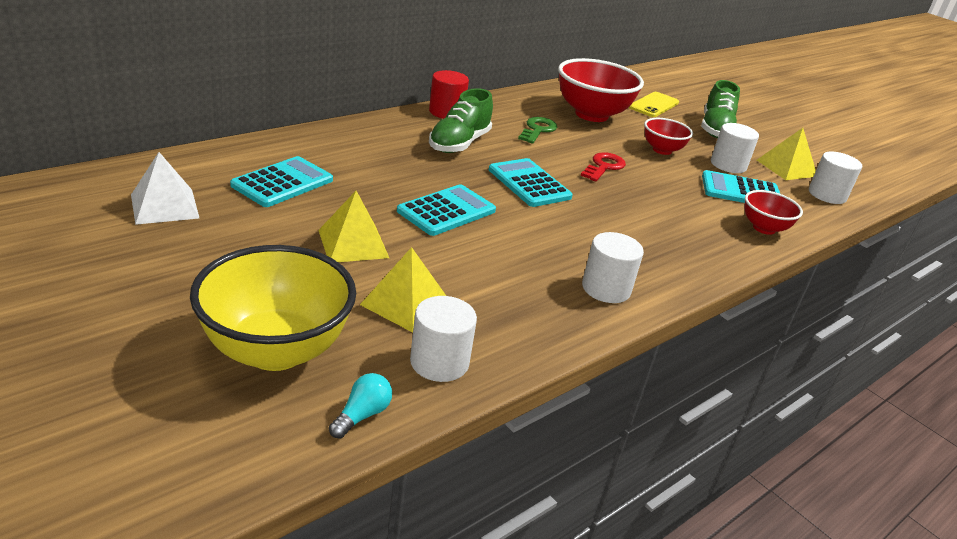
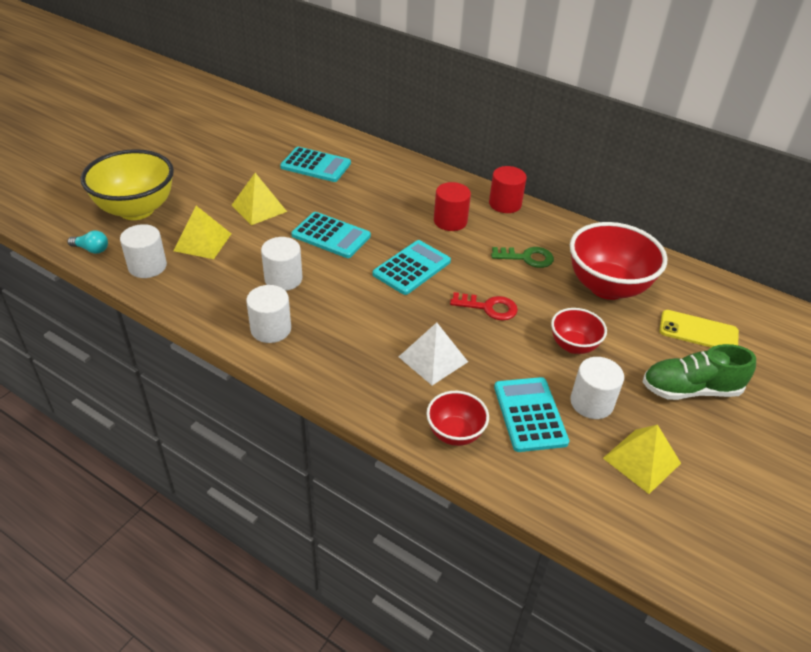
camera: 75 degrees right, 10 degrees up
white pyramid [131,152,199,225] -> white pyramid moved to [399,322,468,385]
green shoe [429,88,493,153] -> red cylinder [434,182,471,231]
white cylinder [809,151,862,204] -> white cylinder moved to [261,237,302,291]

